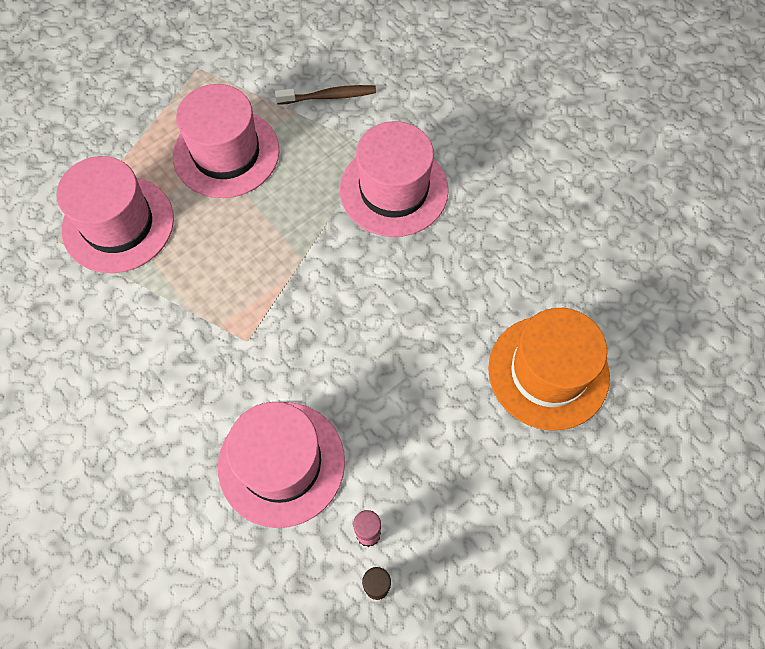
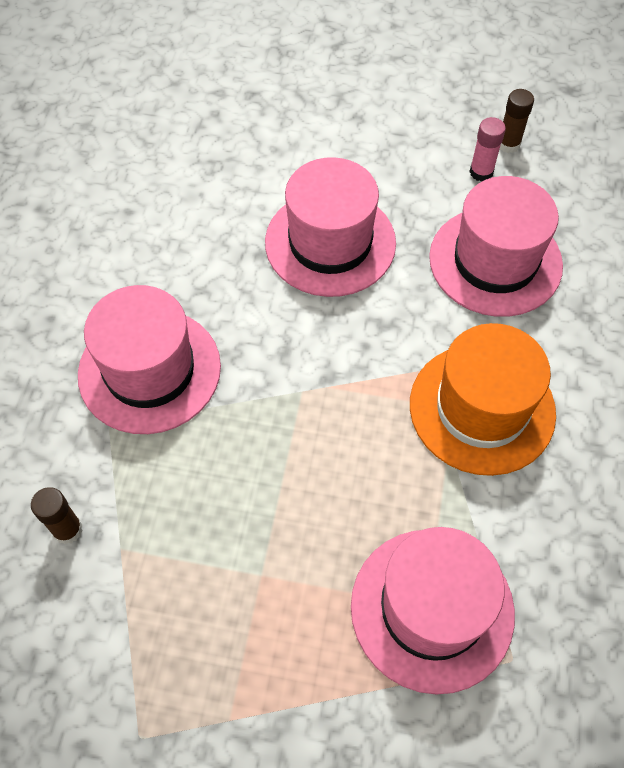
camera: 130 degrees left, 5 degrees down
pink hat [173,84,280,198] -> pink hat moved to [265,157,396,297]
brown toothbrush [275,85,376,105] -> brown glue stick [31,487,83,544]
orange hat [488,308,610,431] -> orange hat moved to [410,323,556,476]

